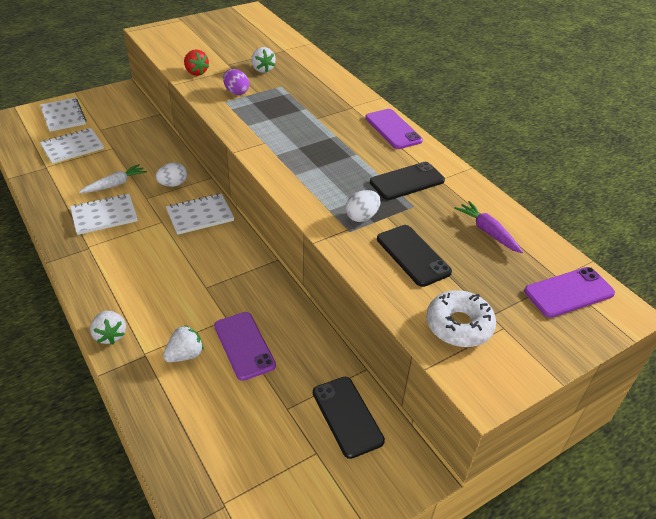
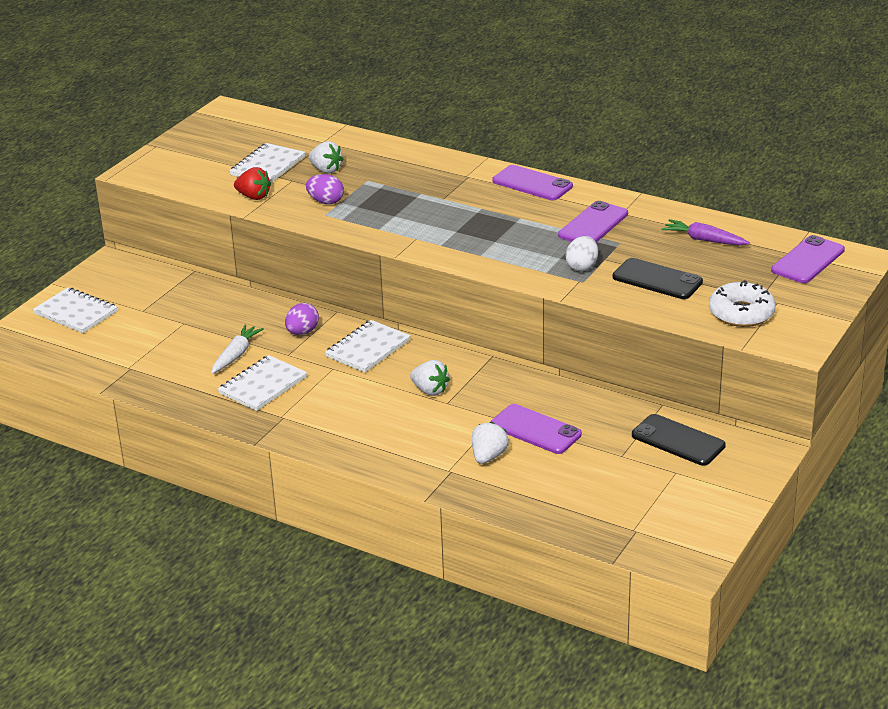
camera: 25 degrees left, 10 degrees down
white notebook [40,128,104,164] -> white notebook moved to [229,143,305,183]
white strawberry [90,311,126,344] -> white strawberry moved to [410,360,450,396]
white egg [155,162,187,187] -> purple egg [285,303,319,335]
black phone [370,162,445,200] -> purple phone [558,201,628,242]

